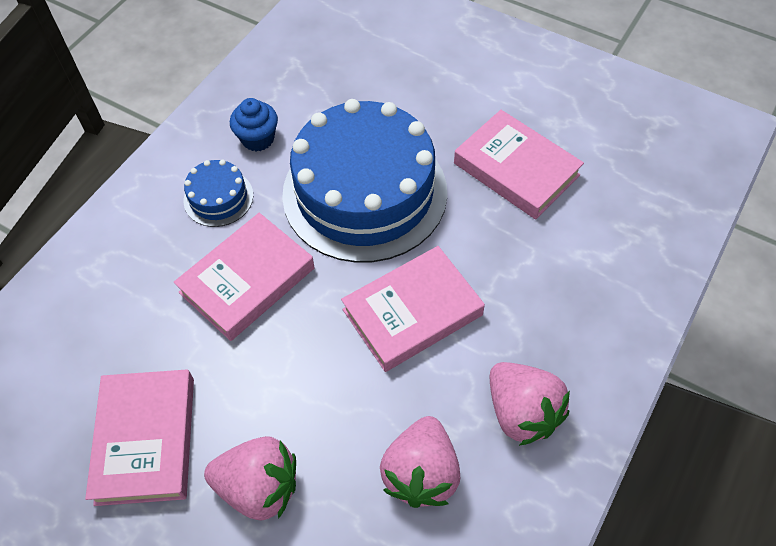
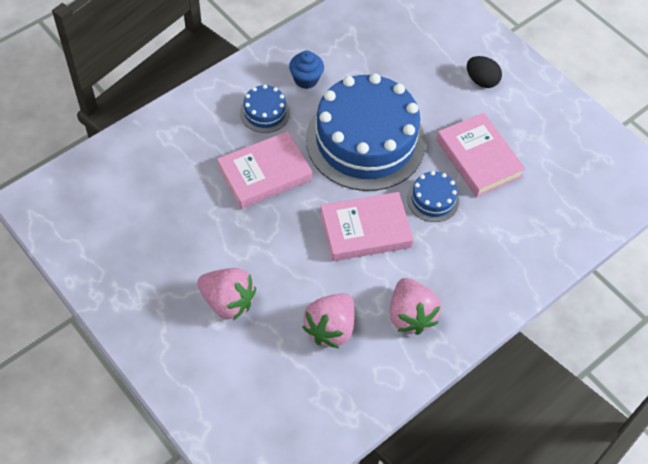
camera: 15 degrees right, 0 degrees up
pink book [85,369,194,506] -> none
none -> blue cake [407,171,459,222]
none -> black egg [467,56,502,88]

